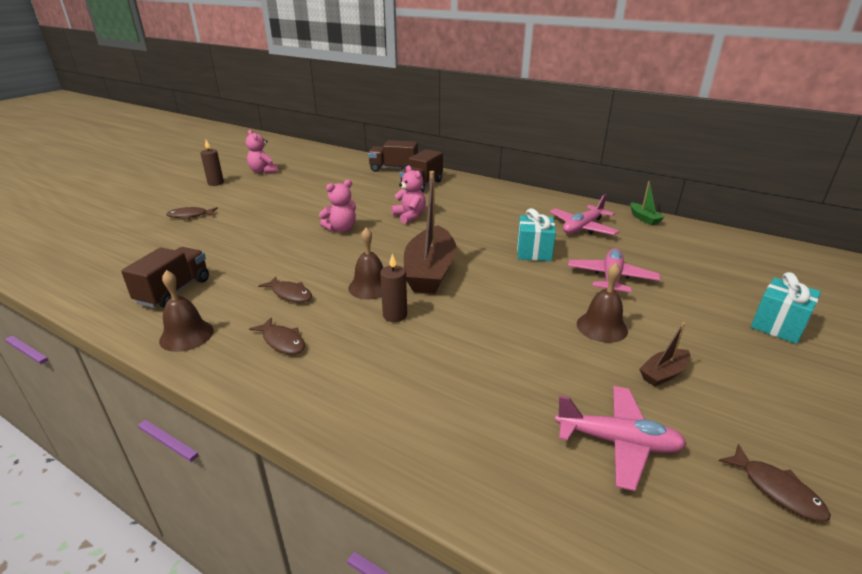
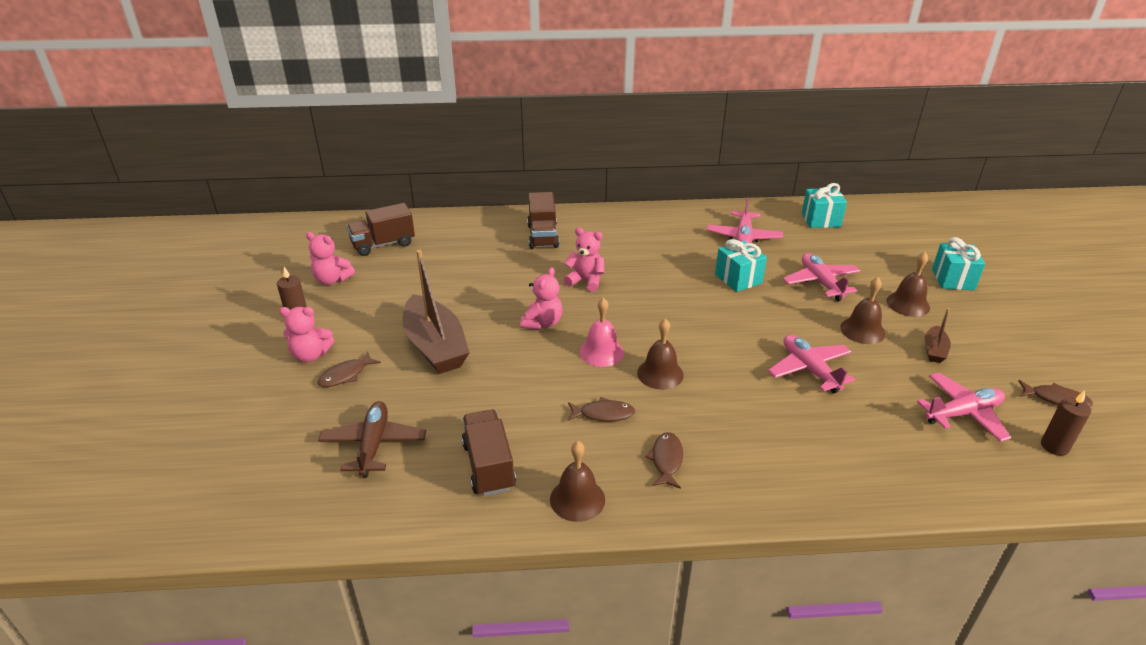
camera: 35 degrees left, 5 degrees up
brown fish [249,318,305,354] -> brown fish turned 90 degrees counterclockwise [646,432,683,489]
brown truck [368,140,418,172] -> brown truck moved to [347,203,415,256]
brown candle [380,254,407,322] -> brown candle moved to [1041,390,1091,456]
brown boat [404,171,457,294] -> brown boat moved to [403,250,470,374]
green boat [630,181,664,225] -> none
none -> pink teddy bear [279,307,334,362]
none -> brown plane [318,401,426,477]
none -> pink bell [579,298,624,367]
none -> pink plane [768,334,855,393]
none -> turquoise gift [802,183,847,228]
none -> brown bell [886,252,930,317]

